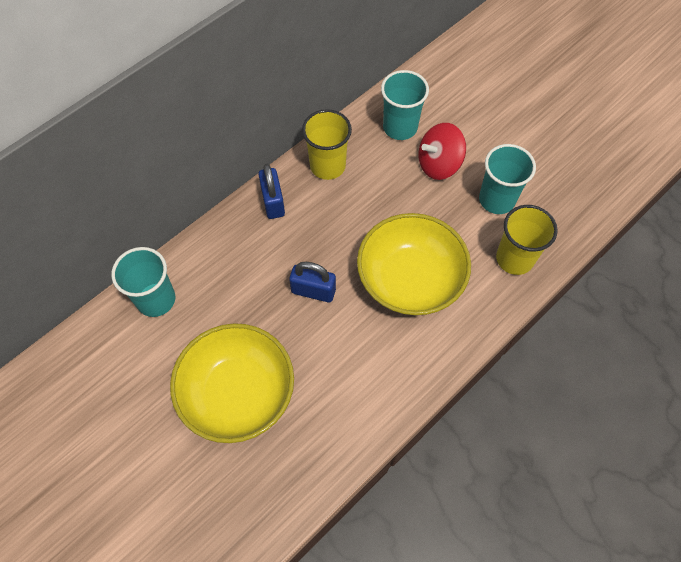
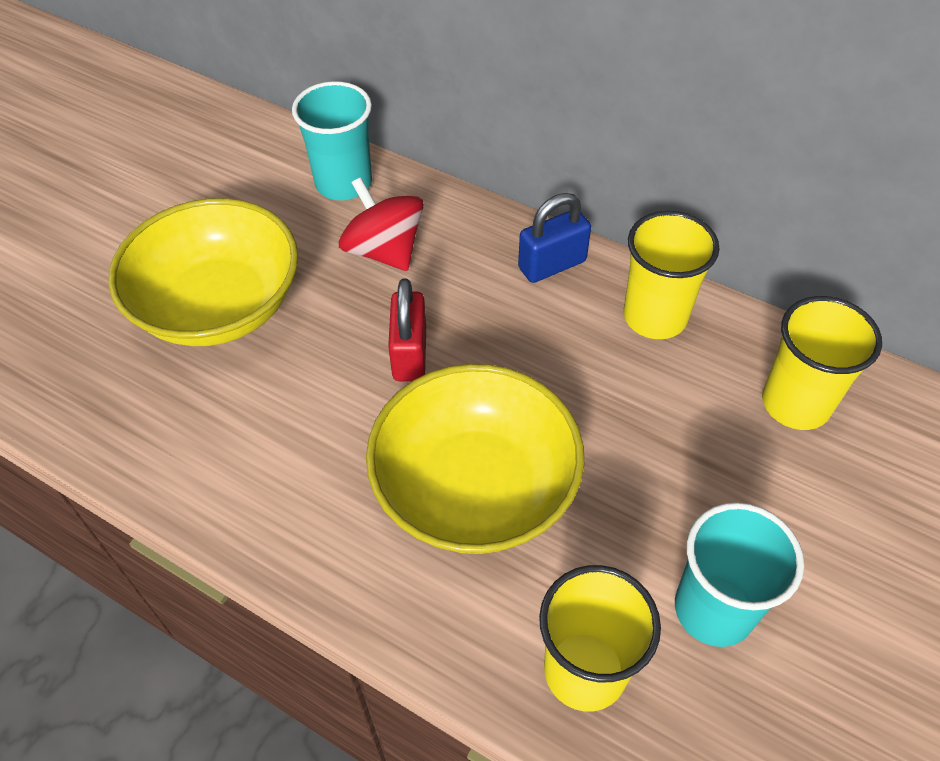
camera: 75 degrees right, 10 degrees down
blue padlock [289,262,336,302] -> red padlock [388,278,426,381]
turquoise cup [381,70,429,140] -> yellow cup [762,296,882,430]
red spinning top [418,123,466,180] -> red spinning top moved to [339,177,424,271]

